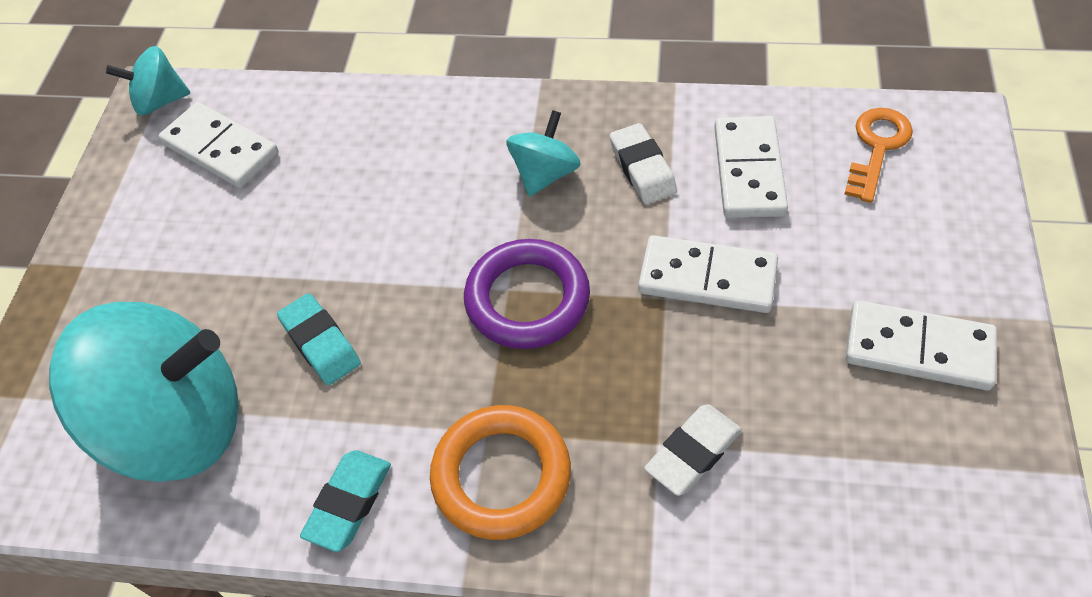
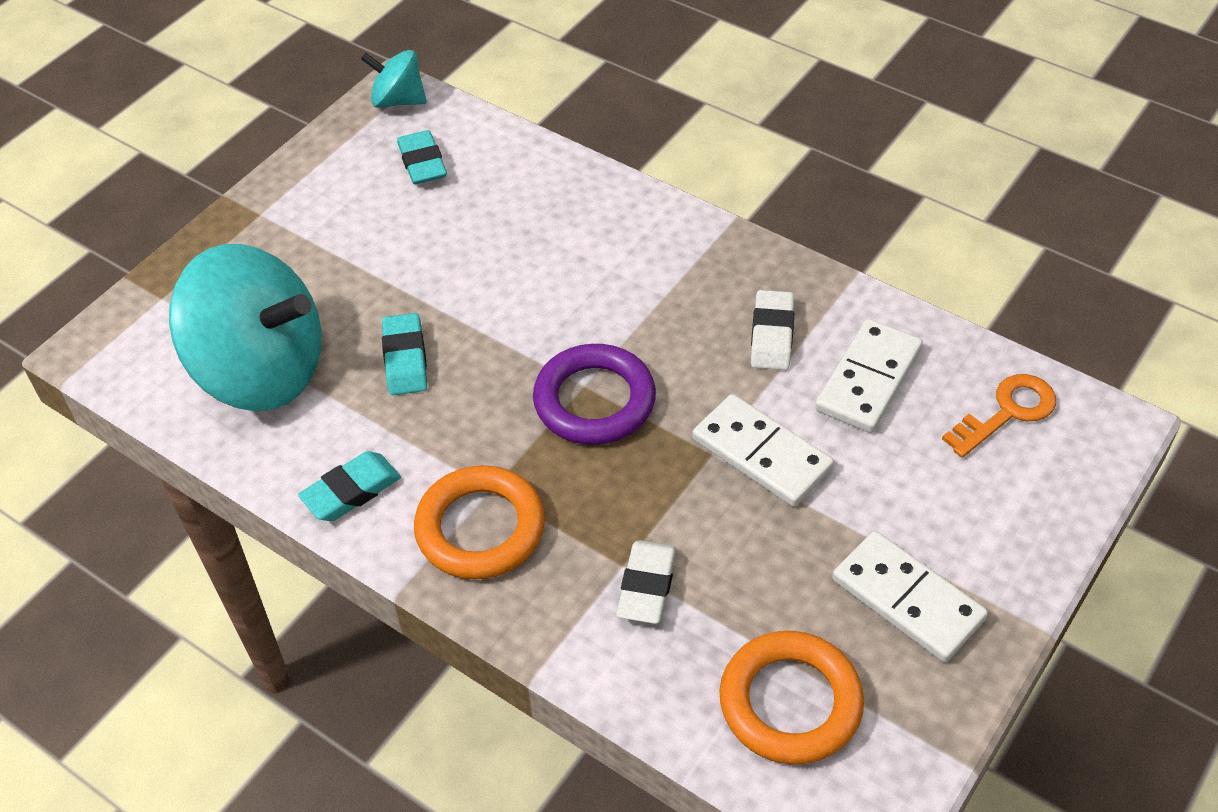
camera: 25 degrees right, 5 degrees down
white domino [159,102,278,188] -> turquoise eraser [397,130,447,184]
turquoise spinning top [506,110,581,197] -> none
white eraser [644,404,742,496] -> white eraser turned 60 degrees counterclockwise [616,540,677,624]
none -> orange ring [719,631,864,764]

